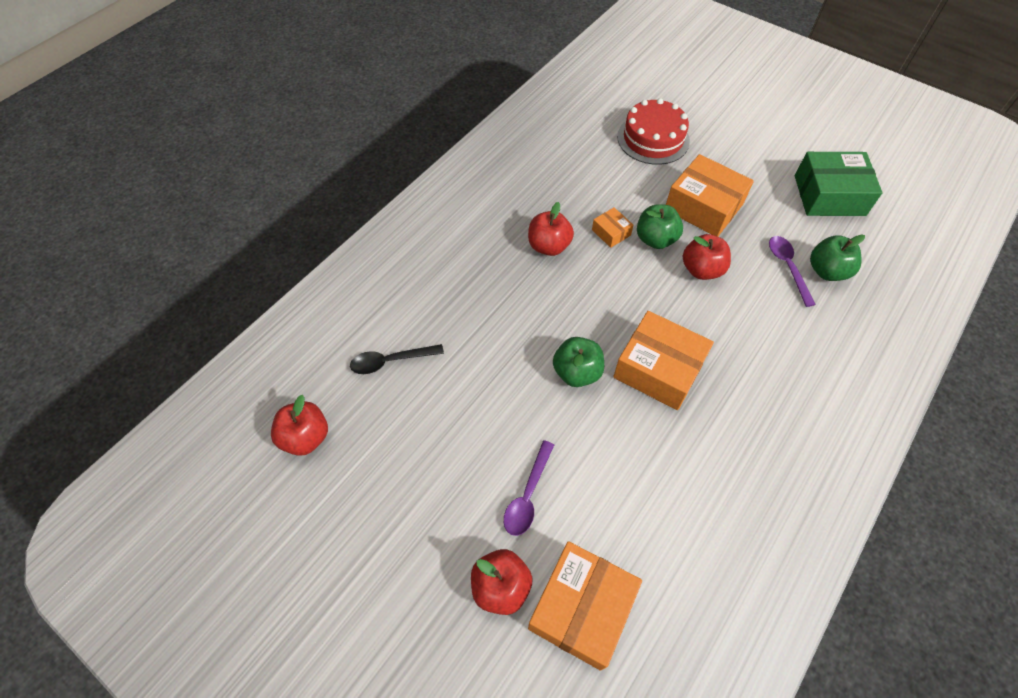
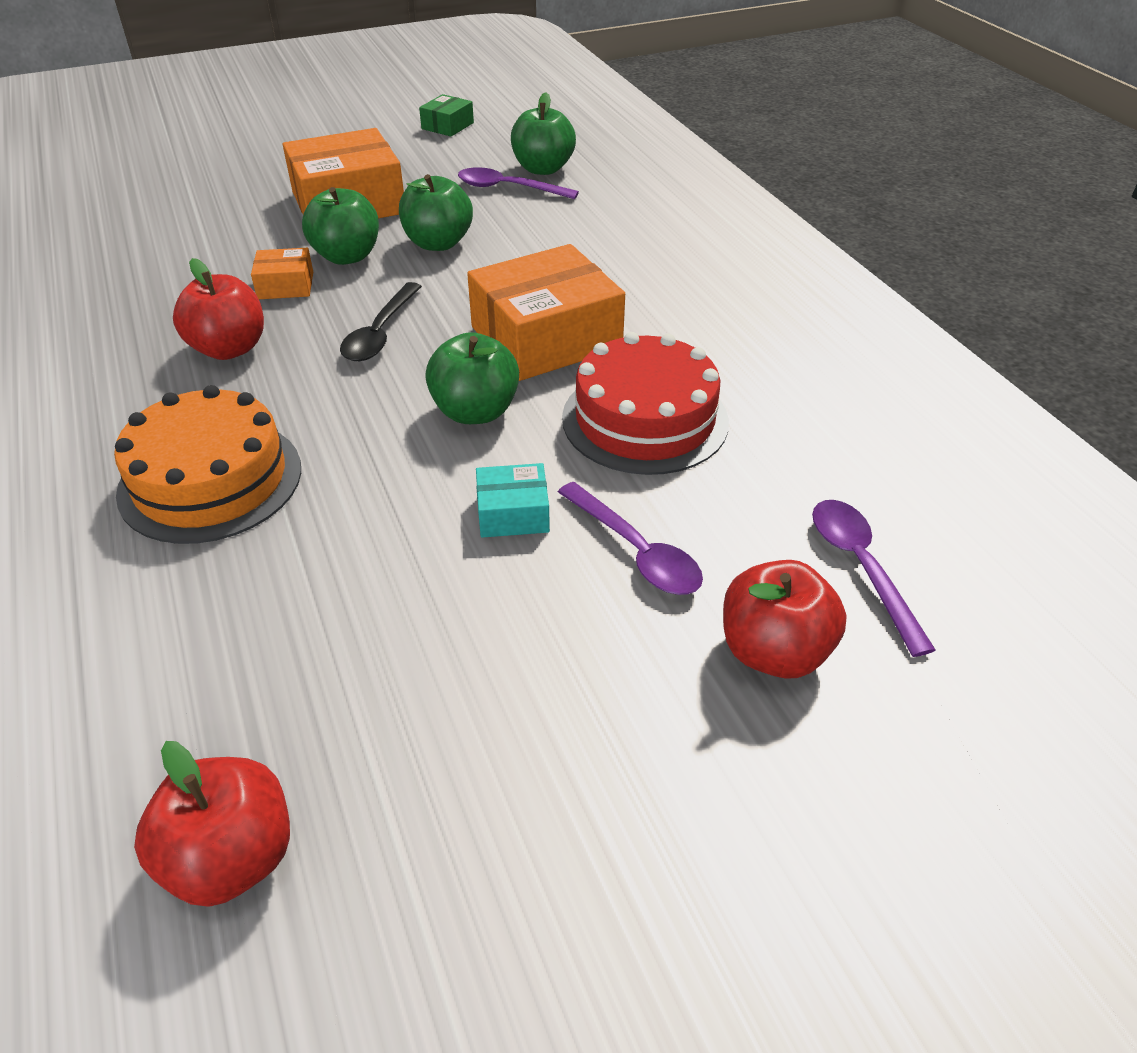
camera: 60 degrees left, 15 degrees down
black spoon [350,344,444,374] -> black spoon moved to [340,282,422,361]
orange box [528,541,642,671] -> purple spoon [812,500,936,657]
red cake [617,98,690,165] -> red cake moved to [562,332,729,475]
red apple [683,234,731,280] -> green apple [399,174,473,251]
green box [795,152,883,216] -> green box [419,94,474,136], size x0.47
none -> orange cake [114,385,301,544]
none -> turquoise box [476,463,550,538]

